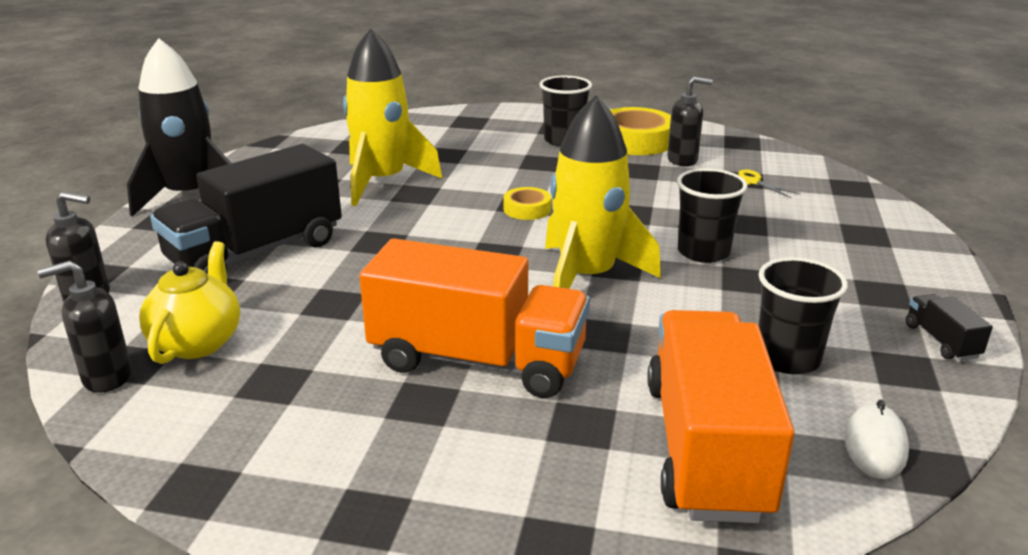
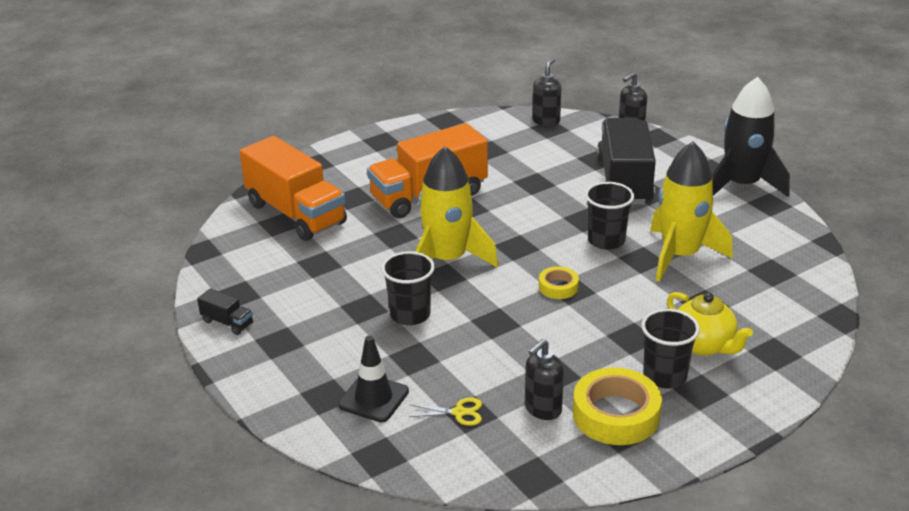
camera: 135 degrees right, 5 degrees up
yellow teapot [139,241,240,364] -> yellow teapot moved to [667,292,753,356]
black cup [758,257,848,374] -> black cup moved to [585,182,634,250]
white mouse [845,400,909,479] -> none
none -> black traffic cone [338,336,409,422]

